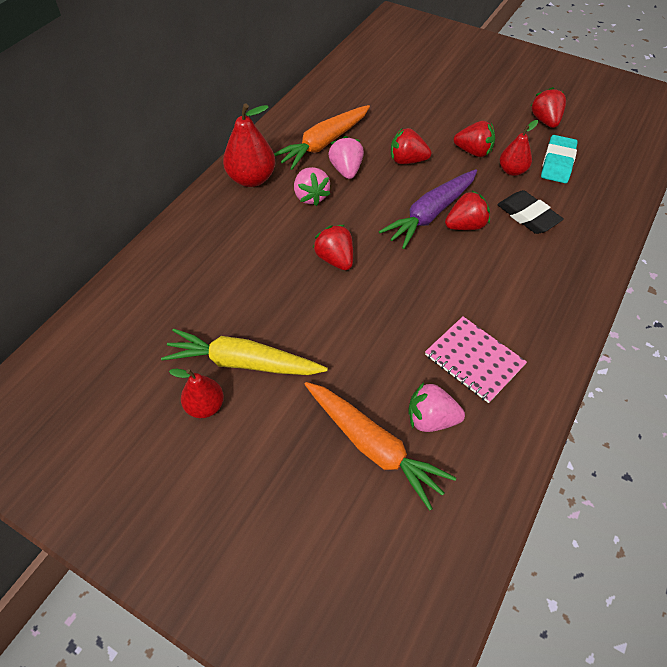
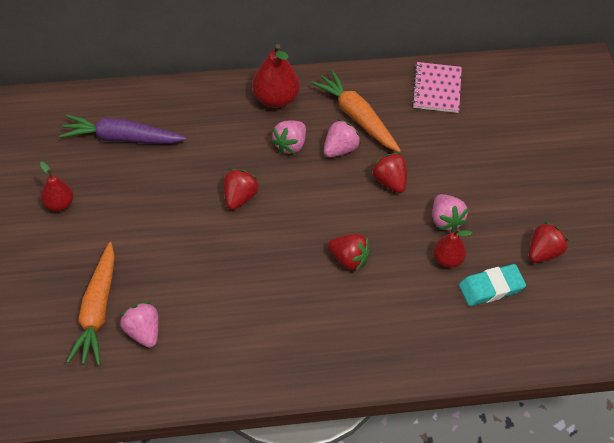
camera: 50 degrees right, 0 degrees up
yellow carrot [161,328,328,375] -> none
orange carrot [274,105,370,170] -> orange carrot turned 45 degrees clockwise [311,70,401,153]
purple carrot [379,169,477,249] -> purple carrot moved to [59,115,187,144]
pink notebook [425,316,527,403] -> pink notebook moved to [412,62,462,113]
red strawberry [454,121,495,157] -> pink strawberry [433,194,468,232]
black eraser [497,190,564,234] -> none

